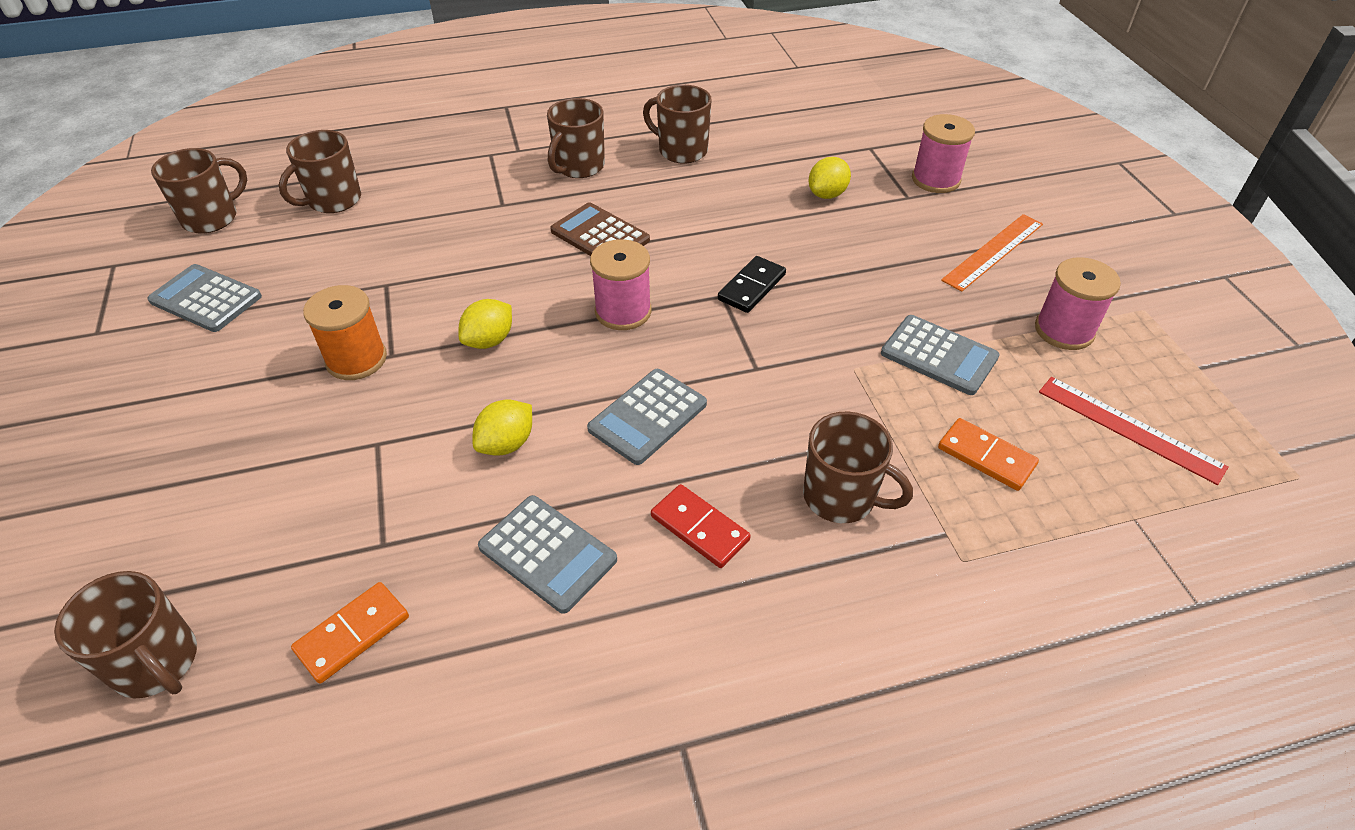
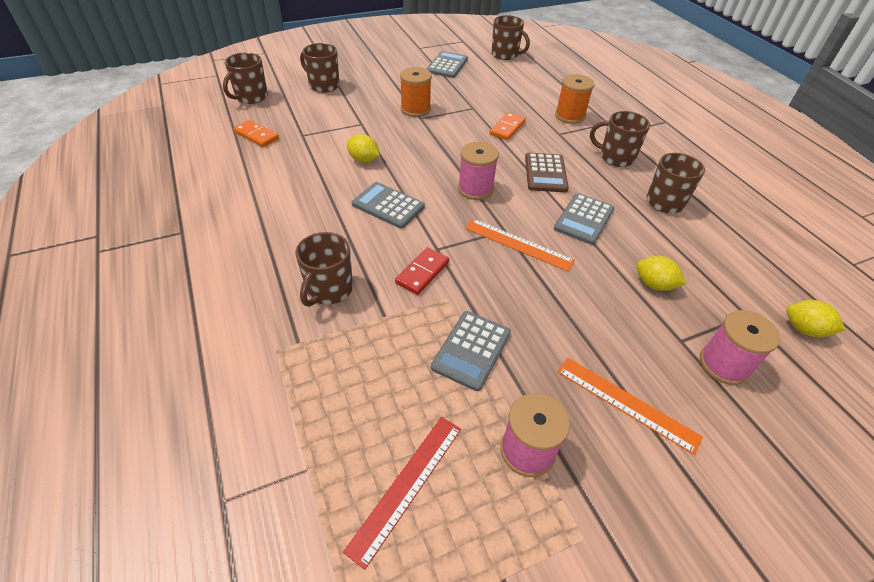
camera: 80 degrees right, 0 degrees up
brown mug [279,130,361,213] -> brown mug moved to [300,43,340,93]
yellow lemon [459,299,512,349] -> yellow lemon moved to [786,300,845,337]
grey calculator [478,495,617,614] -> grey calculator moved to [554,193,614,245]
brown calculator [550,202,650,256] -> brown calculator turned 150 degrees clockwise [525,153,569,192]
red domino [651,484,751,568] -> red domino moved to [395,247,449,295]
black domino [718,256,786,313] -> orange ruler [465,219,575,271]
orange domino [938,418,1039,491] -> orange domino moved to [490,112,526,140]
none -> orange spool [555,74,594,124]

